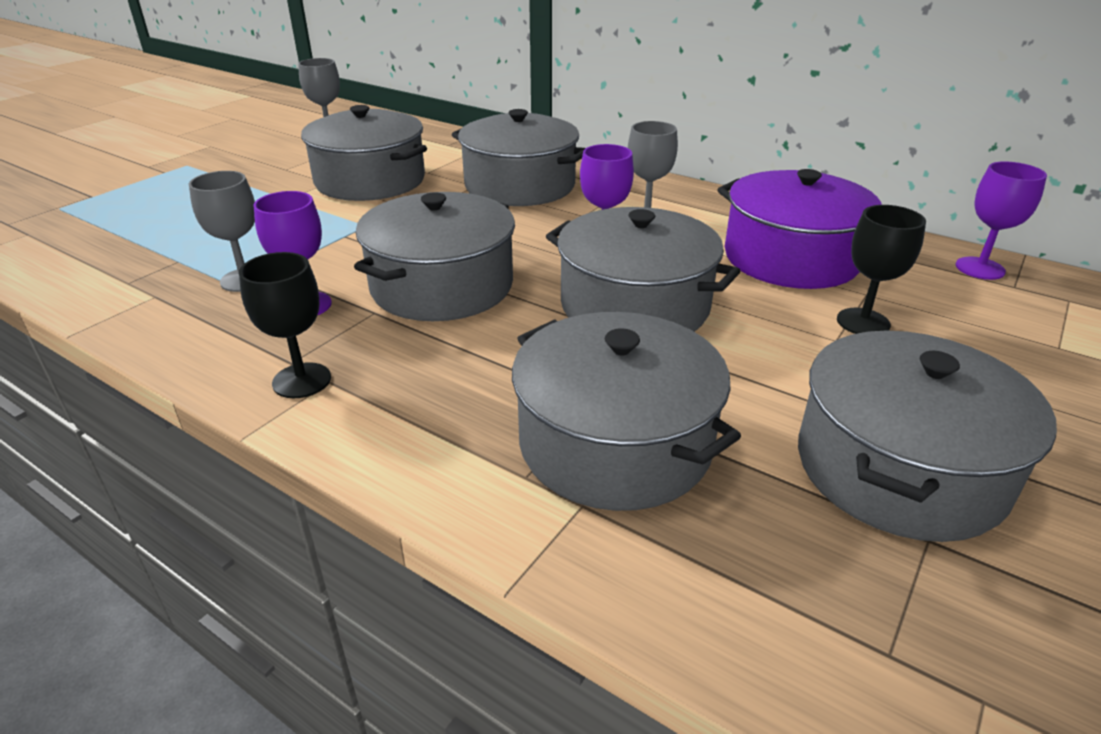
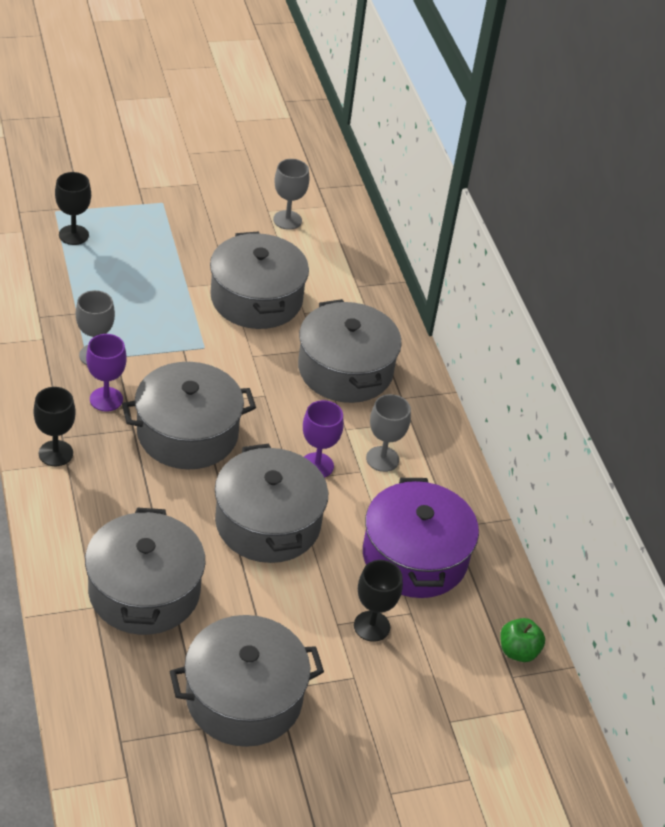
camera: 35 degrees right, 10 degrees up
purple goblet [956,161,1047,280] -> green apple [500,618,545,662]
none -> black goblet [55,172,91,245]

